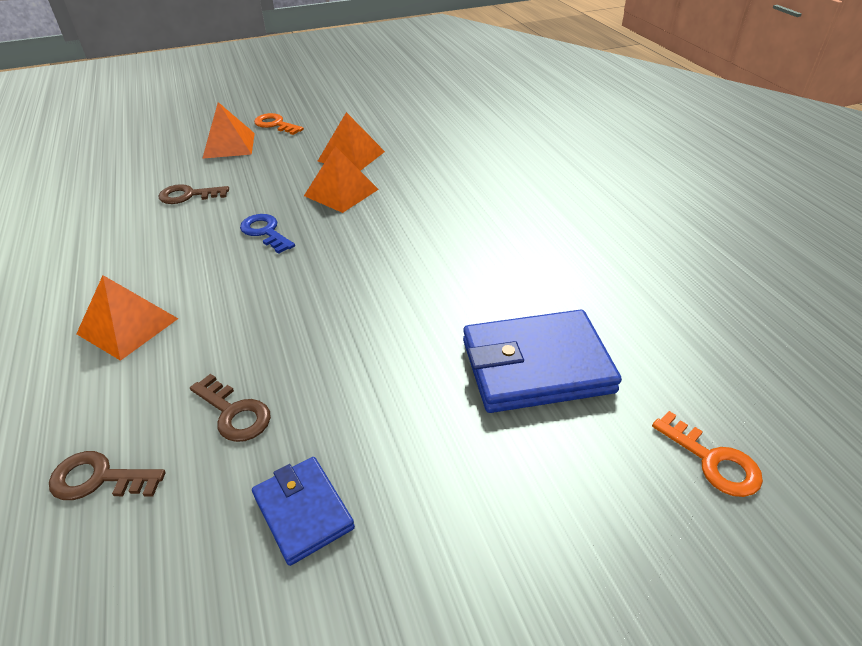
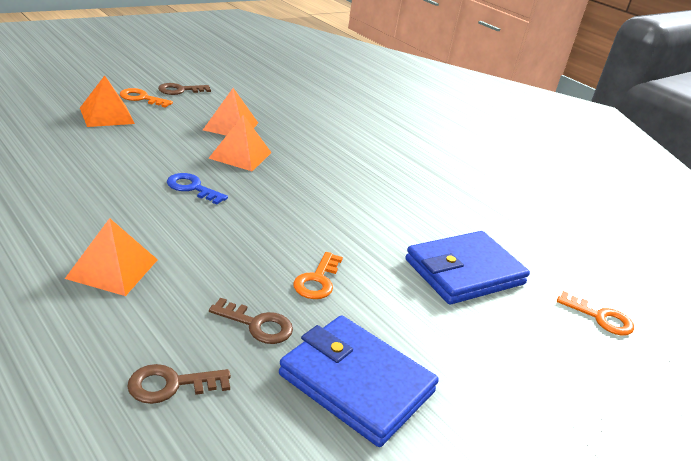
camera: 25 degrees left, 10 degrees down
brown key [159,184,229,204] -> brown key moved to [158,83,211,95]
blue wallet [252,457,355,566] -> blue wallet [279,315,439,447], size x1.77
none -> orange key [293,252,343,299]

